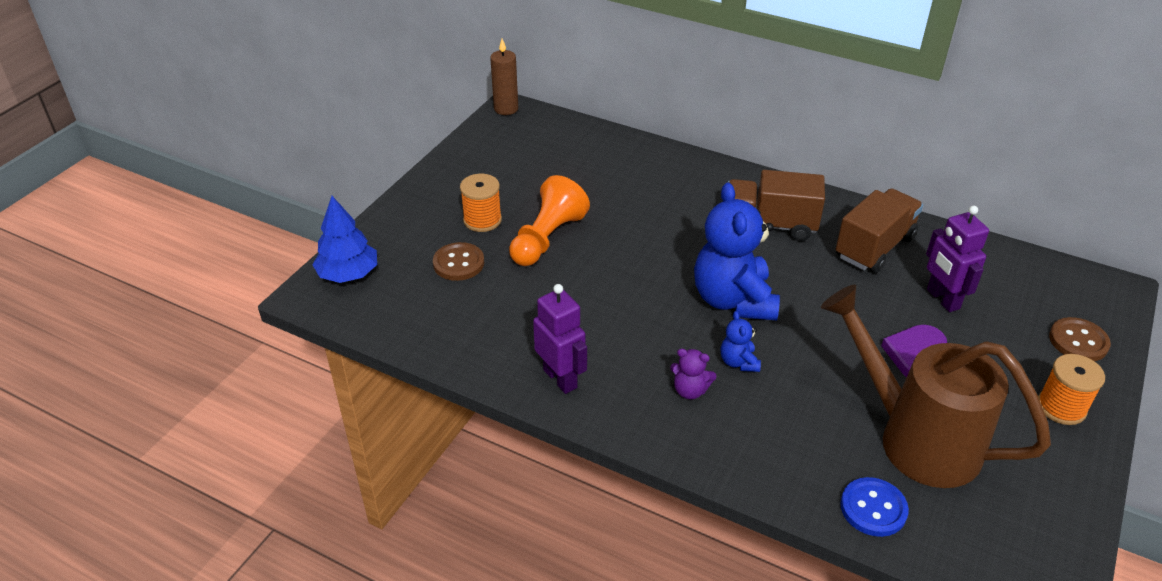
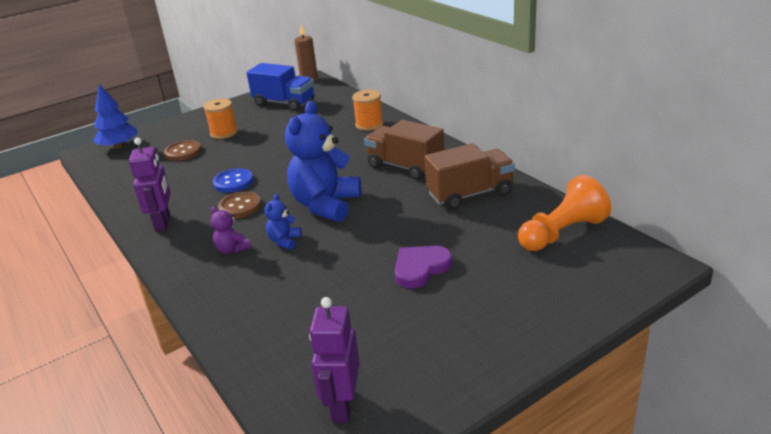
camera: 30 degrees right, 10 degrees down
orange pawn [509,175,590,266] -> orange pawn moved to [518,175,611,251]
brown watering can [821,284,1051,488] -> none
blue button [840,477,909,537] -> blue button moved to [212,168,253,193]
purple robot [926,206,989,312] -> purple robot moved to [309,297,360,423]
orange spool [1038,354,1105,425] -> orange spool moved to [352,90,383,131]
brown button [1049,317,1111,361] -> brown button moved to [218,191,261,218]
none -> blue truck [246,63,314,111]

